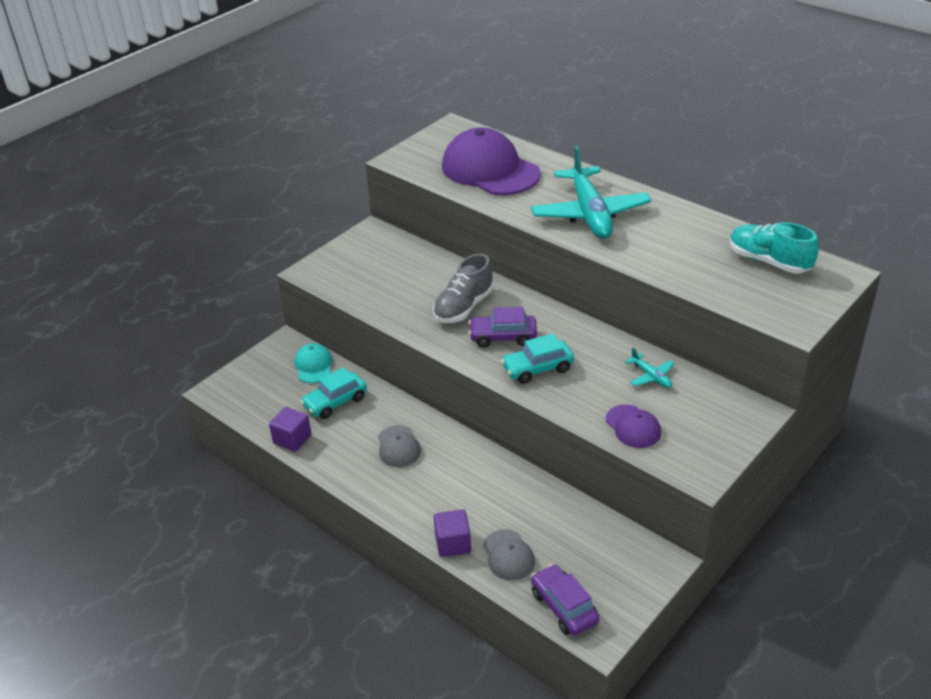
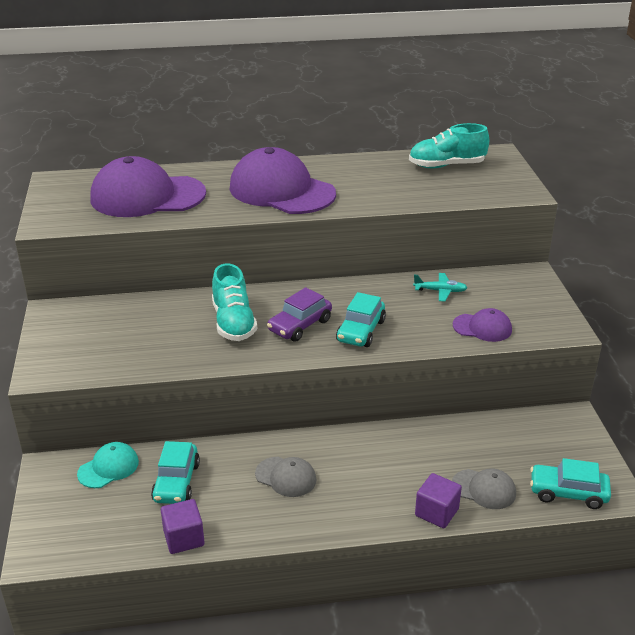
camera: 50 degrees left, 5 degrees down
turquoise cap [295,343,333,383] -> turquoise cap turned 105 degrees clockwise [77,442,139,488]
grey shoe [433,254,494,323] -> turquoise shoe [212,263,257,341]
turquoise plane [531,146,651,239] -> purple cap [230,147,336,214]
purple car [531,564,599,636] -> turquoise car [530,458,611,509]

